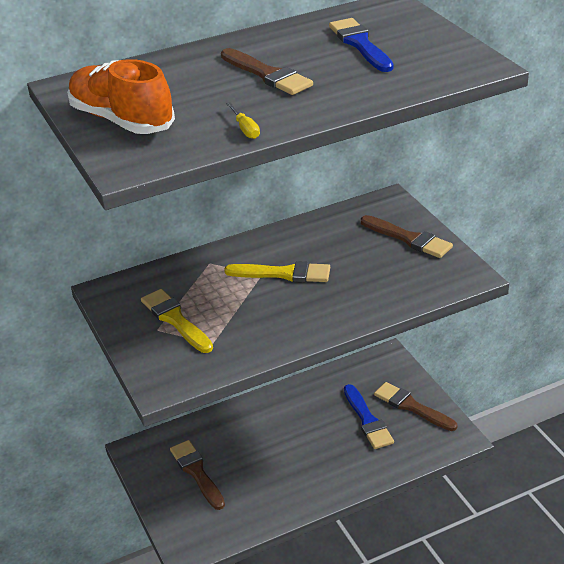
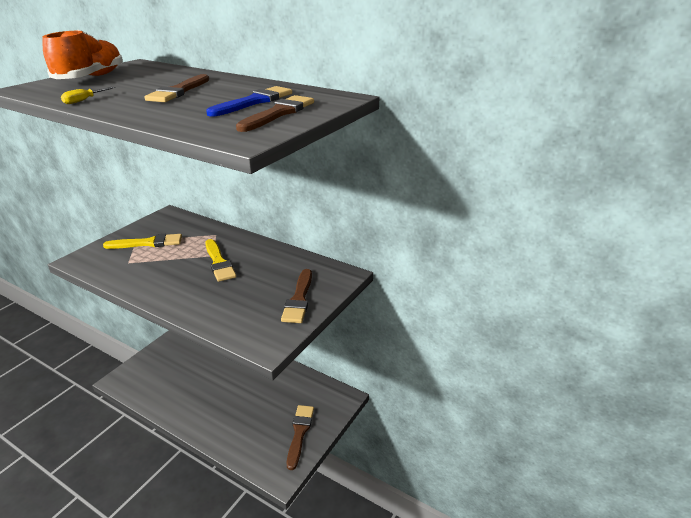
camera: 55 degrees right, 5 degrees down
yellow brush [141,289,213,353] -> yellow brush turned 60 degrees clockwise [103,234,182,249]
brown brush [170,440,225,510] -> brown brush moved to [236,95,314,132]
blue brush [344,384,394,449] -> none

